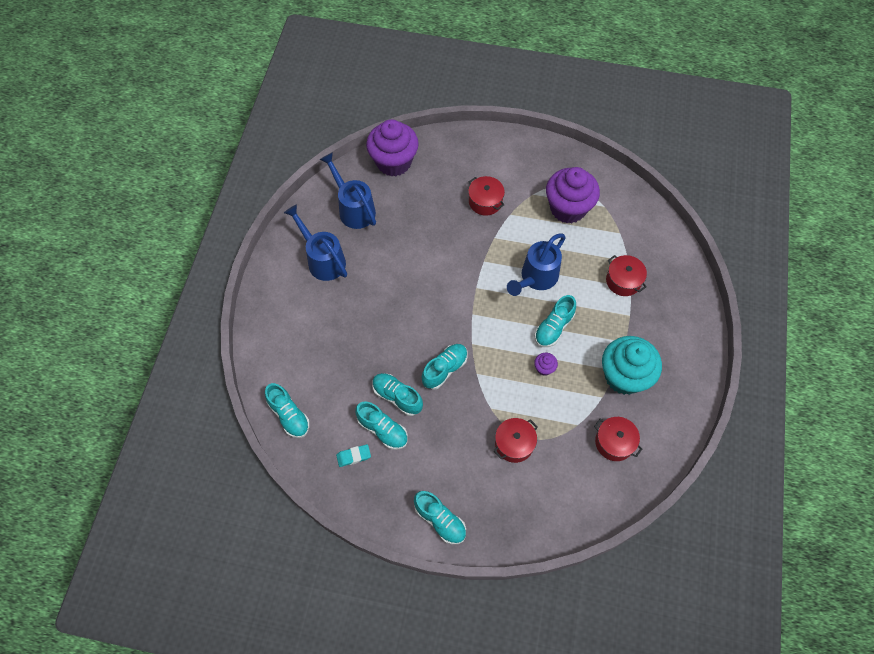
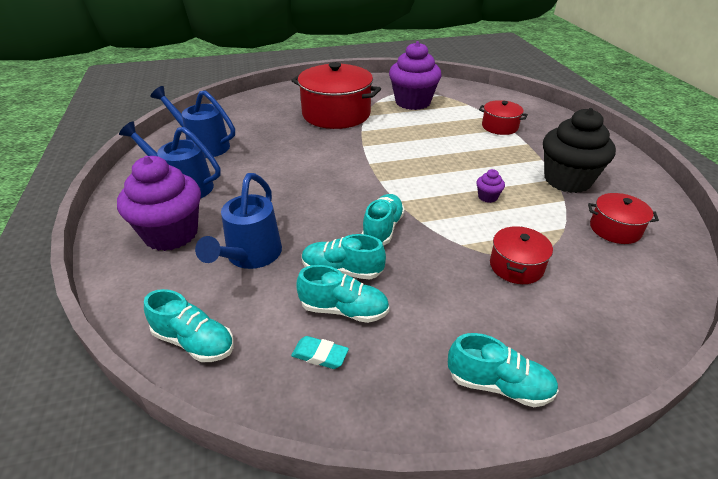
camera: 25 degrees left, 25 degrees down
turquoise eraser [336,444,371,467] -> turquoise eraser turned 60 degrees clockwise [291,336,349,369]
purple cupcake [366,119,419,177] -> purple cupcake moved to [117,156,201,251]
red pot [468,176,505,216] -> red pot [291,62,381,129], size x1.99
blue watering can [507,233,566,296] -> blue watering can moved to [195,173,282,269]
turquoise shoe [535,295,576,347] -> none
turquoise cupcake [602,336,662,395] -> black cupcake [543,108,616,193]

